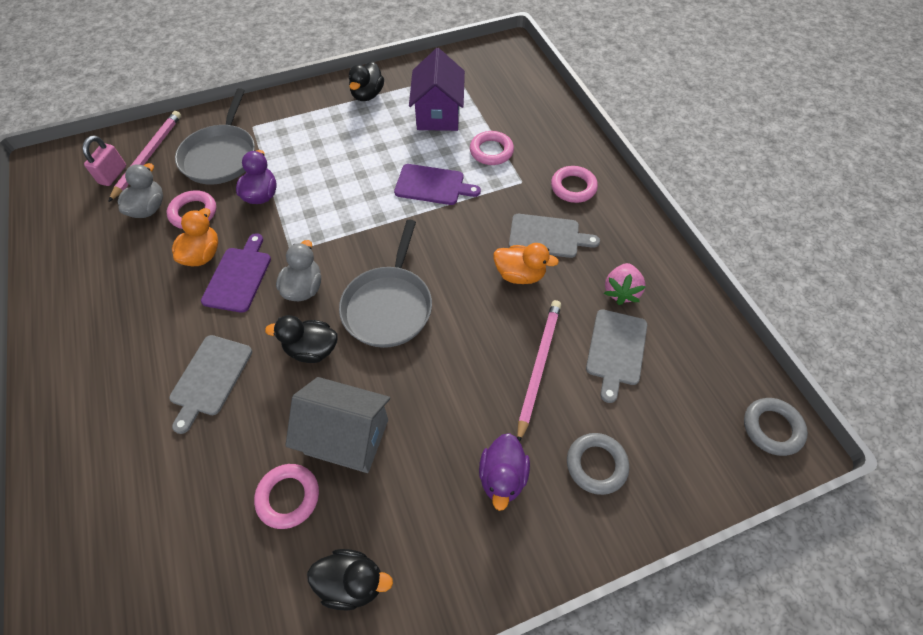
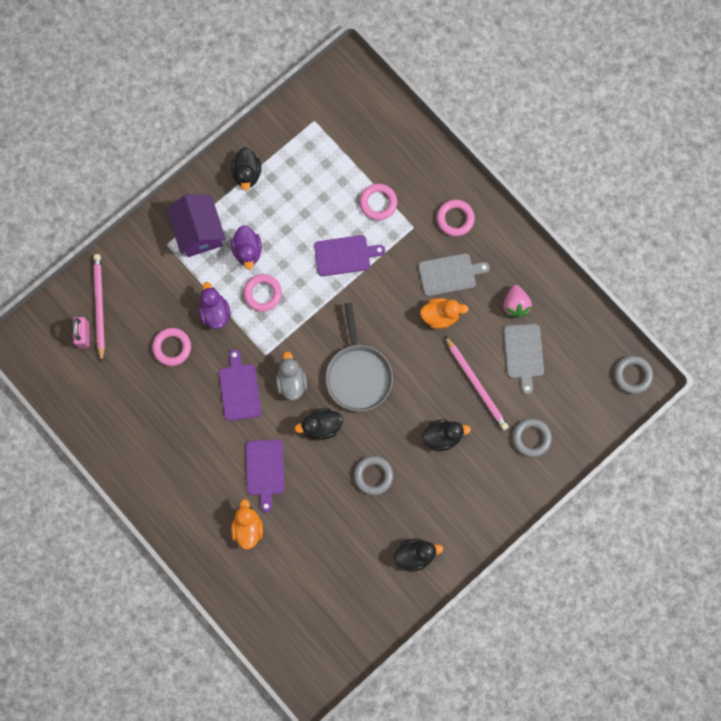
camera: 20 degrees left, 20 degrees up
grey duck [117,163,163,218] -> none
grey cutting board [169,335,252,434] -> purple cutting board [246,440,284,512]
orange duck [172,208,218,266] -> orange duck moved to [231,499,263,550]
grey pan [175,88,255,185] -> none
pink ring [254,464,319,529] -> pink ring moved to [243,274,282,312]
grey house [285,377,390,473] -> grey ring [354,456,393,495]
purple house [409,48,465,131] -> purple house moved to [166,194,226,257]
purple duck [479,433,530,511] -> purple duck moved to [231,225,262,270]
pink pencil [517,300,561,442] -> pink pencil turned 150 degrees clockwise [444,335,509,430]
none -> black duck [422,420,471,451]

